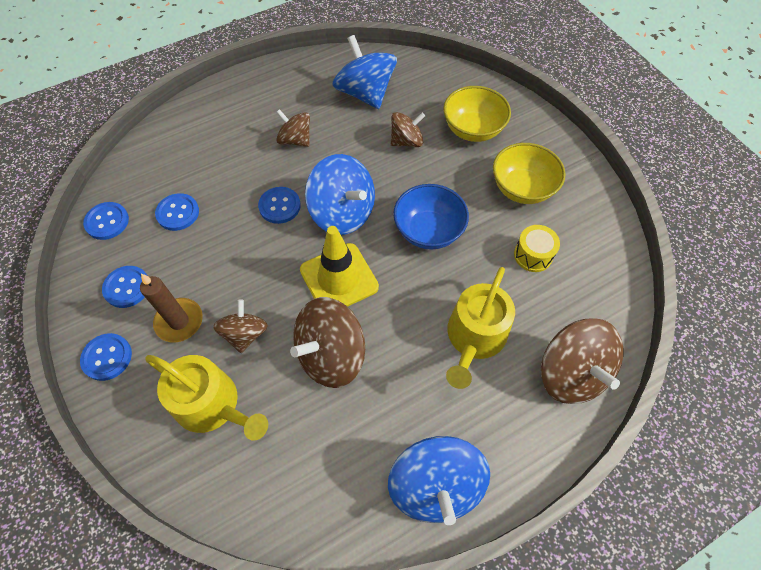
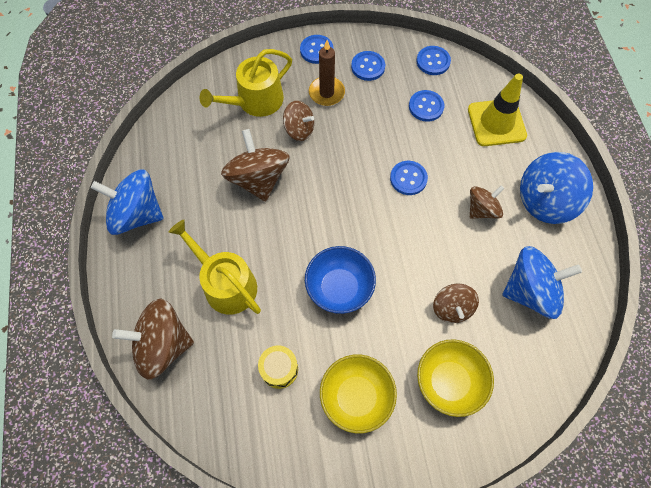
camera: 110 degrees right, 5 degrees up
yellow traffic cone [300,226,379,307] -> yellow traffic cone moved to [468,74,527,146]
blue spinning top [305,154,375,235] -> blue spinning top moved to [520,152,593,224]

